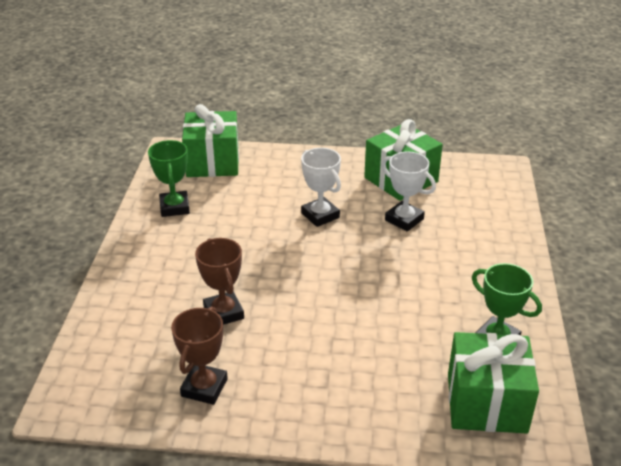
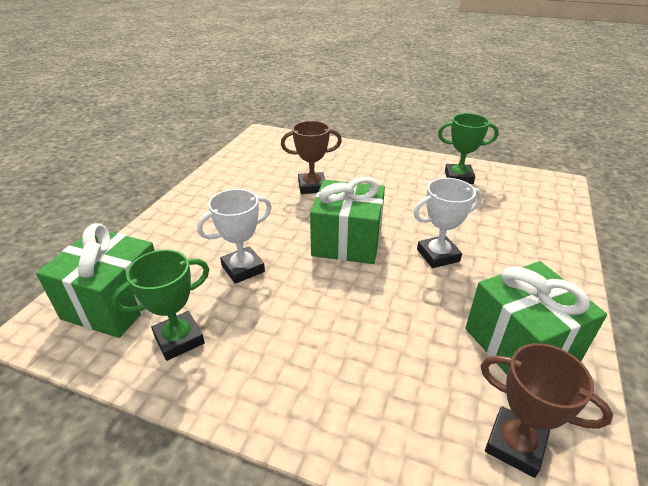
camera: 105 degrees right, 0 degrees up
brown trophy [171,307,228,405] -> brown trophy moved to [481,343,613,478]
green gift [182,104,239,177] -> green gift moved to [310,177,385,264]
white trophy [382,152,436,231] -> white trophy moved to [197,189,272,284]

